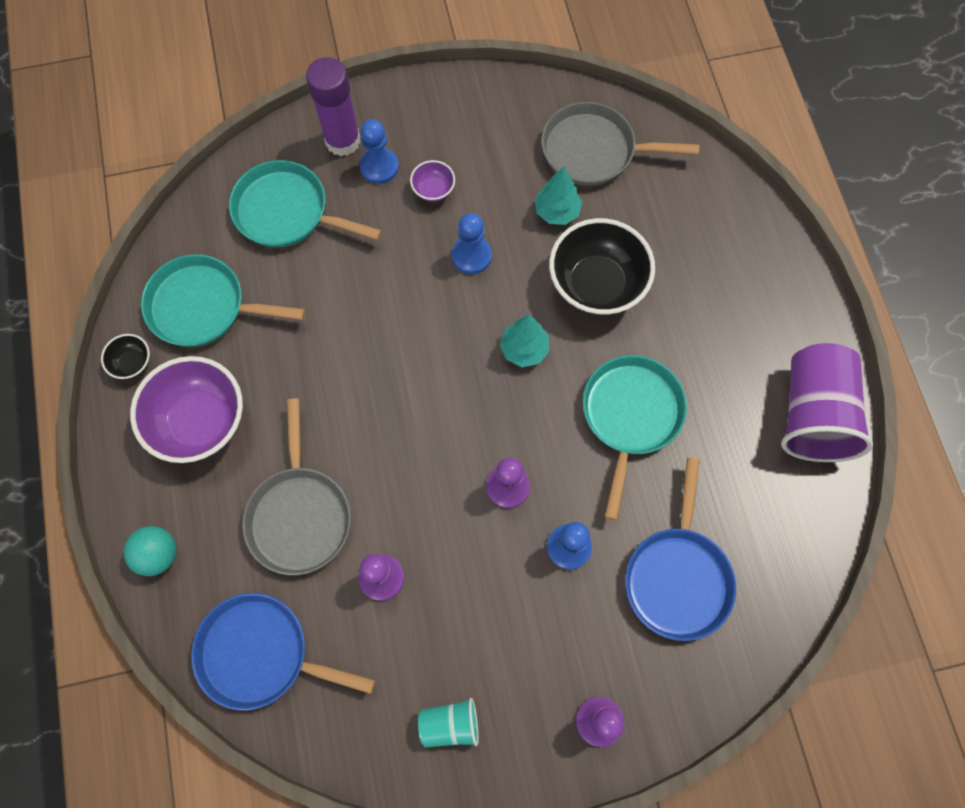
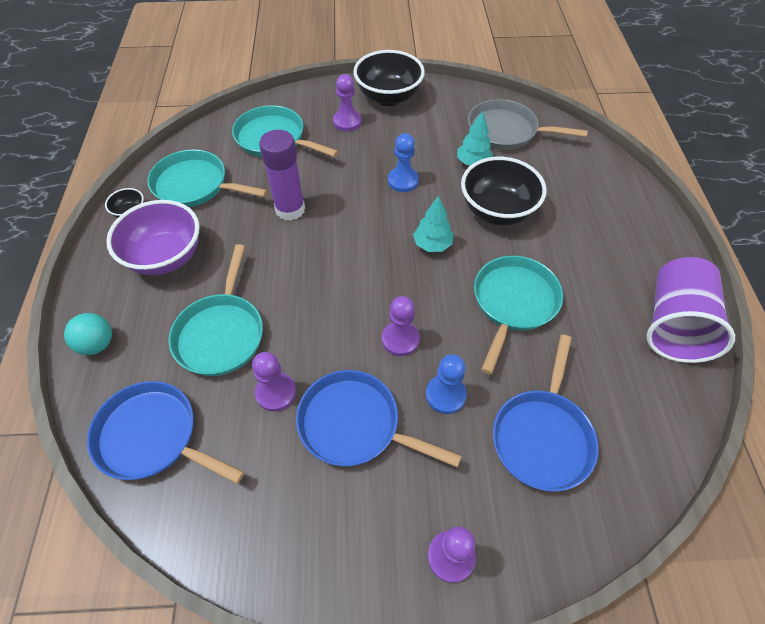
camera: 10 degrees right, 15 degrees down
grey pan [242,398,351,575] -> turquoise pan [168,244,263,376]
purple glue stick [306,57,361,156] -> purple glue stick moved to [259,130,305,221]
blue pawn [360,119,399,184] -> purple pawn [333,74,362,131]
purple bowl [410,160,455,202] -> none
turquoise cup [418,698,479,748] -> none
none -> blue pan [296,370,462,467]
none -> black bowl [353,50,425,106]

